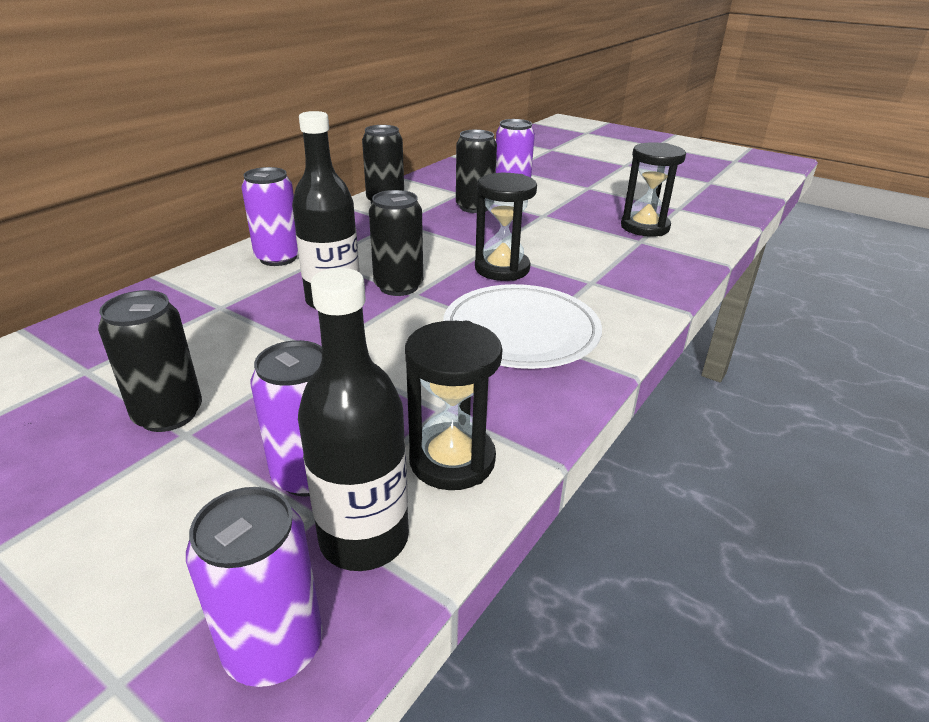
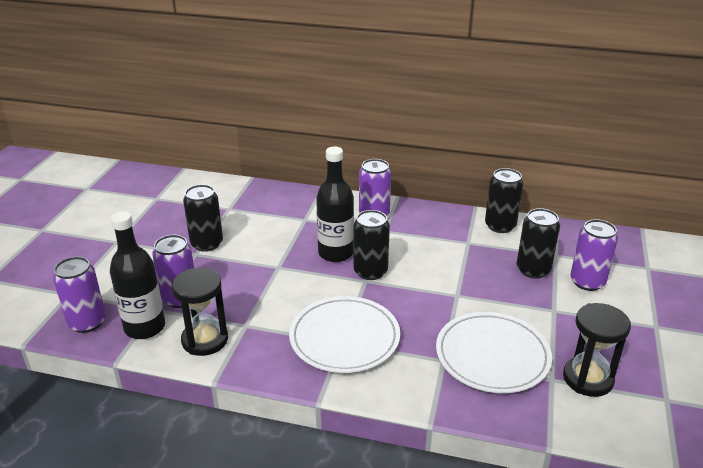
camera: 70 degrees right, 0 degrees up
black hourglass [475,173,537,281] -> none
none -> white plate [436,312,552,393]

